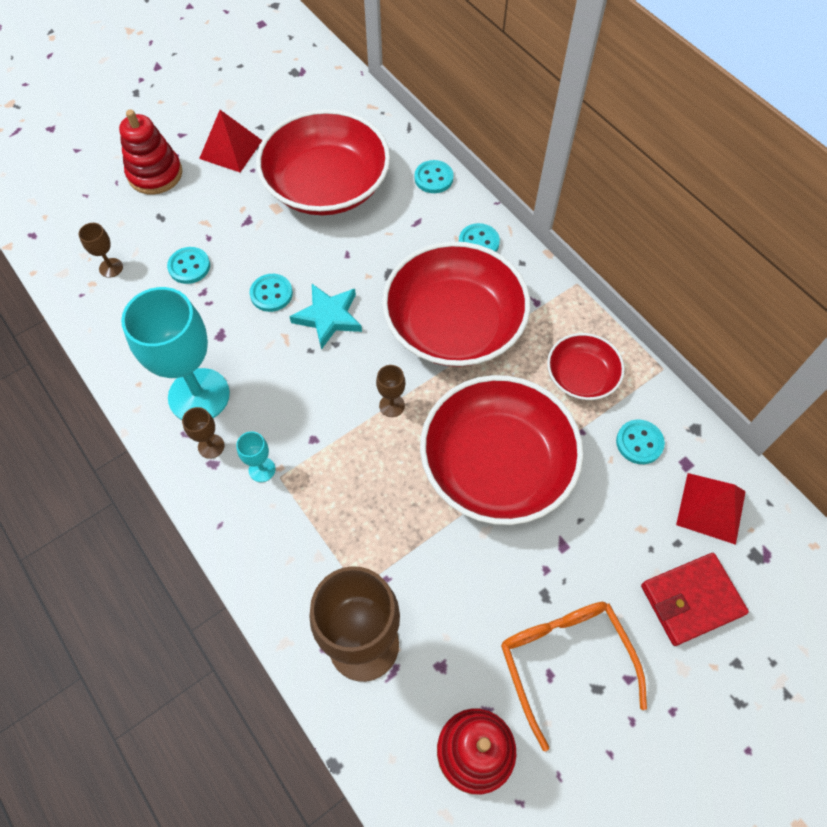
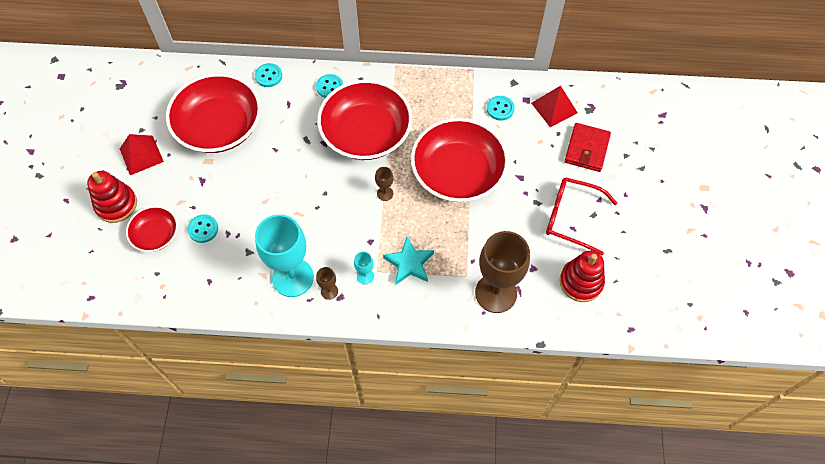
camera: 50 degrees left, 0 degrees up
brown goblet [79,223,123,278] -> none
turquoise button [250,274,293,312] -> none
turquoise star [289,284,362,350] -> turquoise star moved to [383,237,434,285]
orange glasses [501,602,647,752] -> red glasses [546,177,617,255]
red bowl [547,333,625,400] -> red bowl moved to [126,206,178,252]

